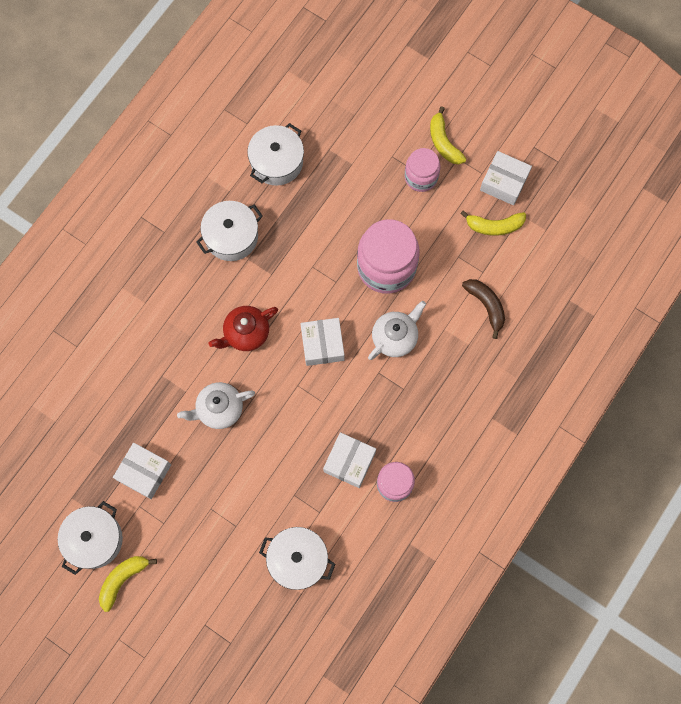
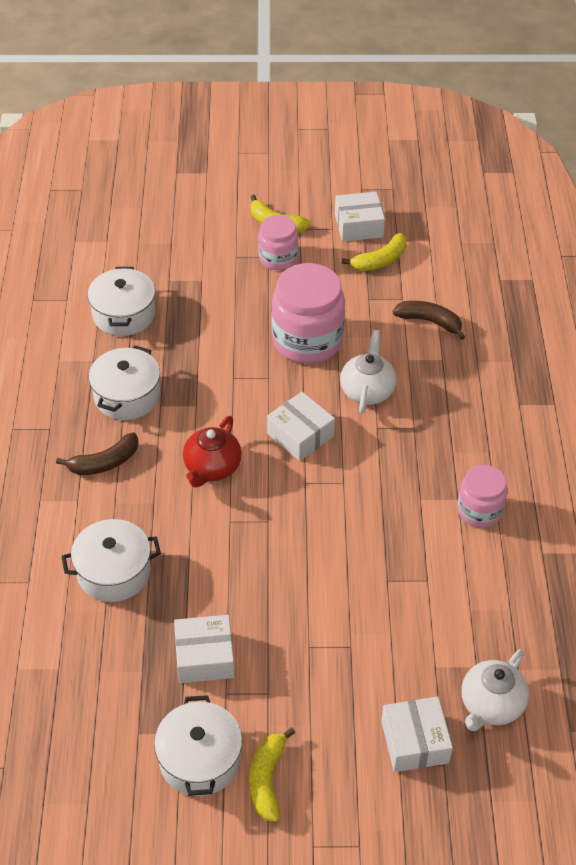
camera: 35 degrees left, 25 degrees down
white teapot [177,382,255,429] -> white teapot moved to [461,649,529,731]
white pot [259,527,335,590] -> white pot moved to [61,519,161,602]
white box [323,432,376,488] -> white box moved to [381,696,453,772]
none -> brown banana [56,432,139,475]

